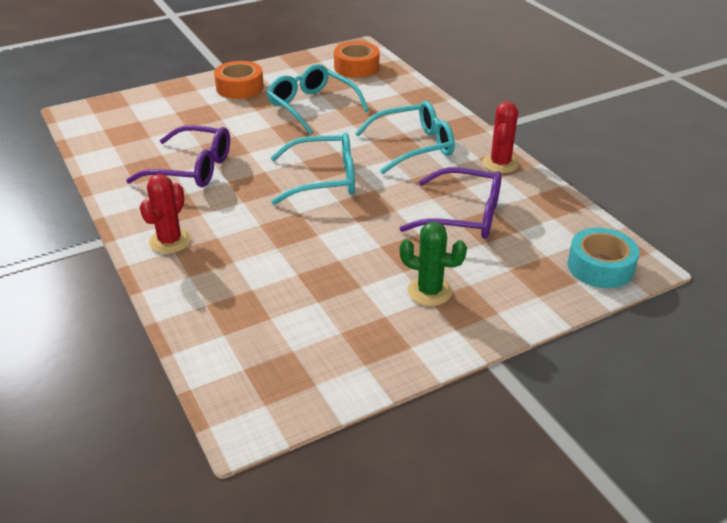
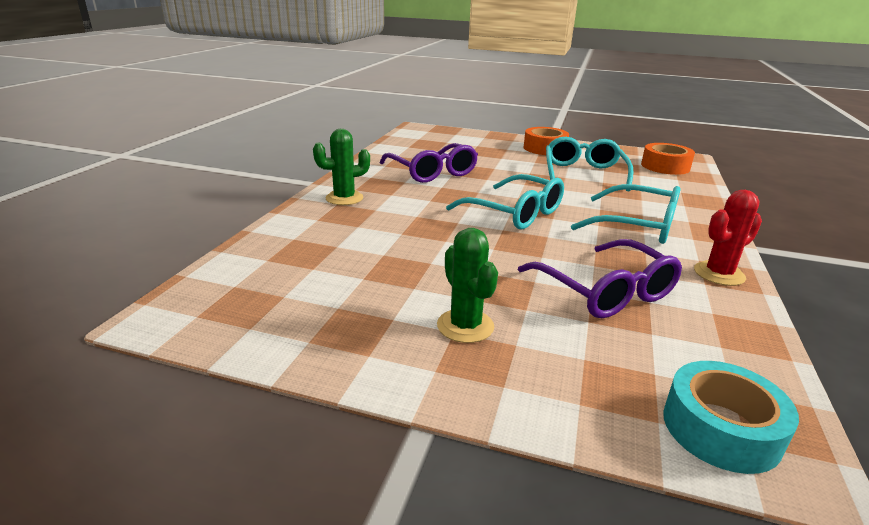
camera: 45 degrees right, 10 degrees down
red cactus [140,174,191,254] -> green cactus [313,129,370,205]

